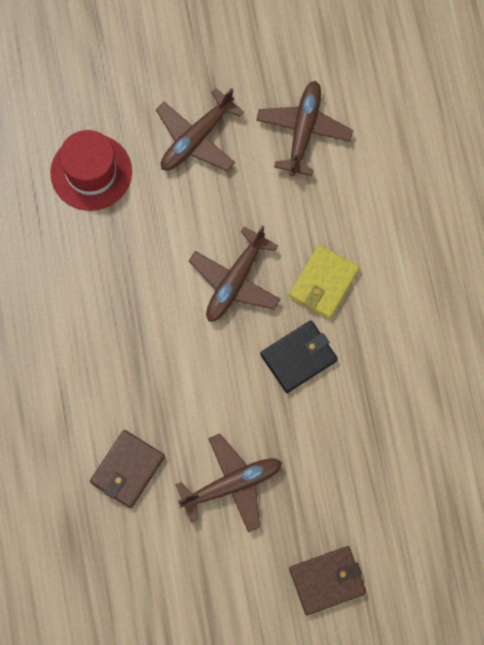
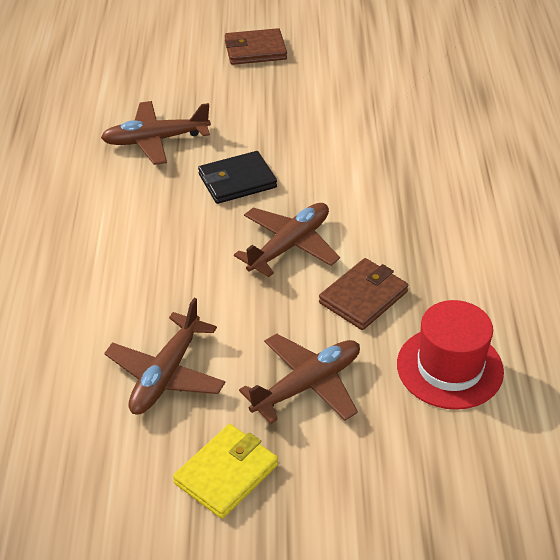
camera: 170 degrees left, 30 degrees down
brown wallet [90,430,165,508] -> brown wallet moved to [319,258,409,330]
brown plane [176,434,282,533] -> brown plane moved to [101,101,211,165]
yellow wallet [289,245,360,319] -> yellow wallet moved to [173,424,278,519]

